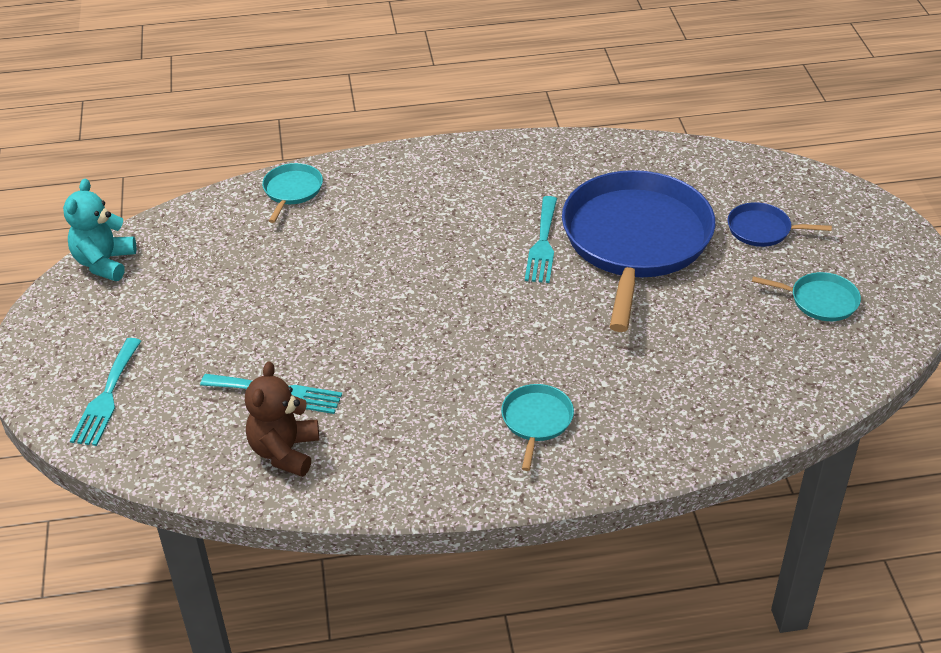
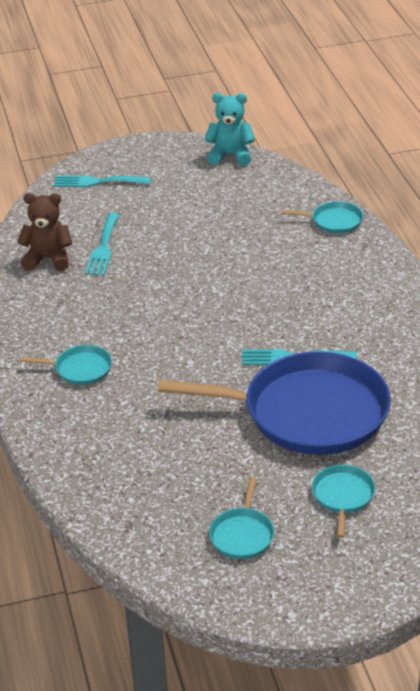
camera: 85 degrees right, 5 degrees down
blue pan [728,202,832,247] -> turquoise pan [312,465,375,538]

